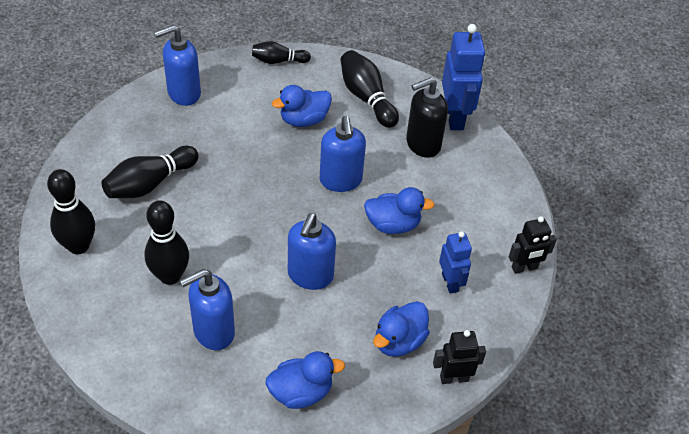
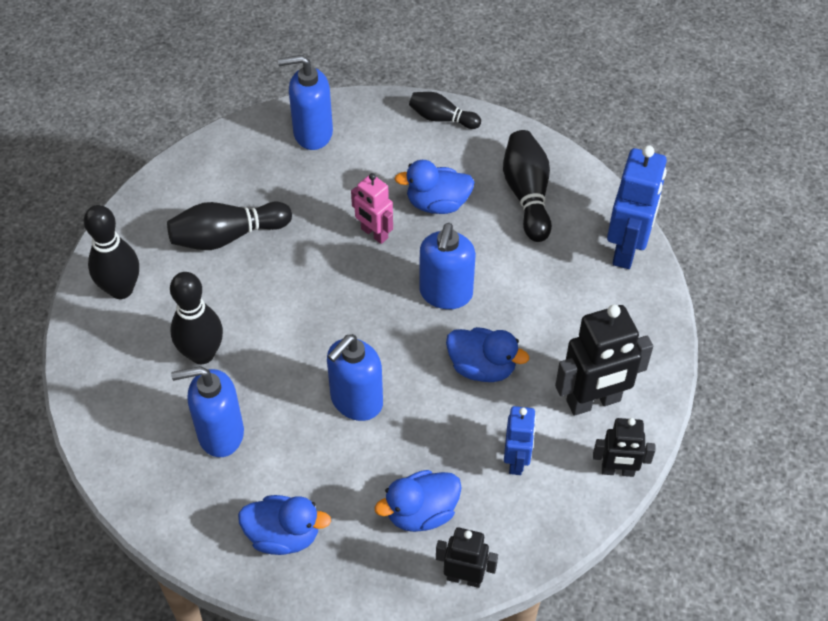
camera: 25 degrees right, 5 degrees up
black soap dispenser [406,77,448,158] -> none
none -> pink robot [351,173,393,244]
none -> black robot [555,305,653,416]

